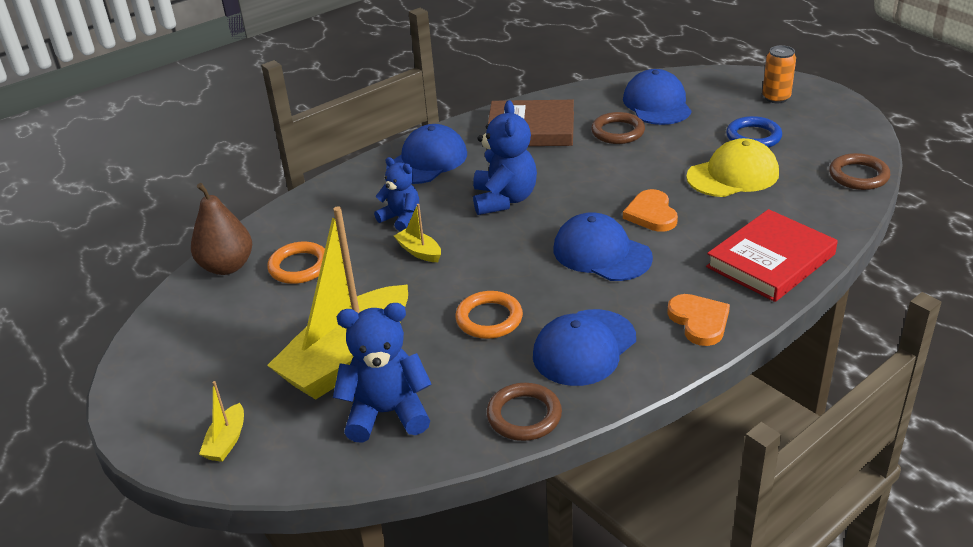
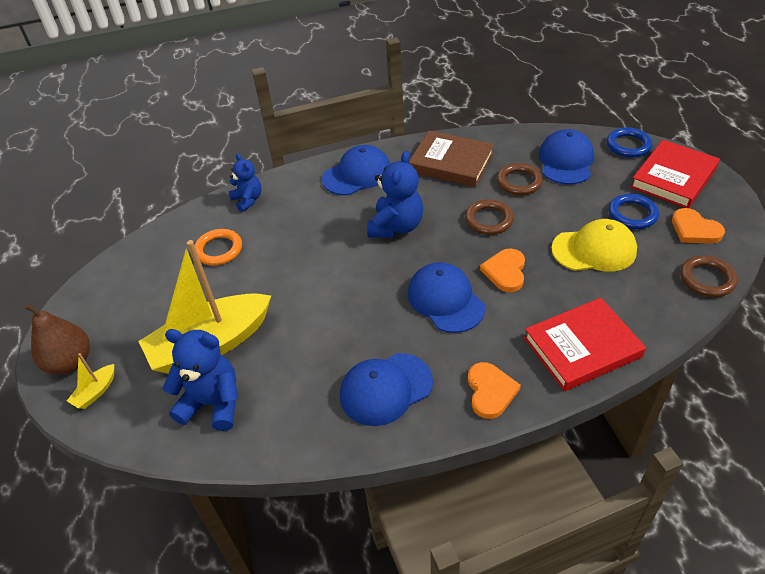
camera: 20 degrees right, 10 degrees up
brown pear [191,183,252,275] -> brown pear moved to [24,304,90,374]
blue teddy bear [374,157,419,231] -> blue teddy bear moved to [228,154,262,212]
yellow boat [394,204,441,262] -> none
orange ring [455,291,523,339] -> none
brown ring [487,383,562,441] -> brown ring moved to [465,199,514,235]
orange can [762,45,796,103] -> red book [630,140,720,208]
none -> blue ring [607,127,652,157]
none -> orange heart [672,208,725,243]

